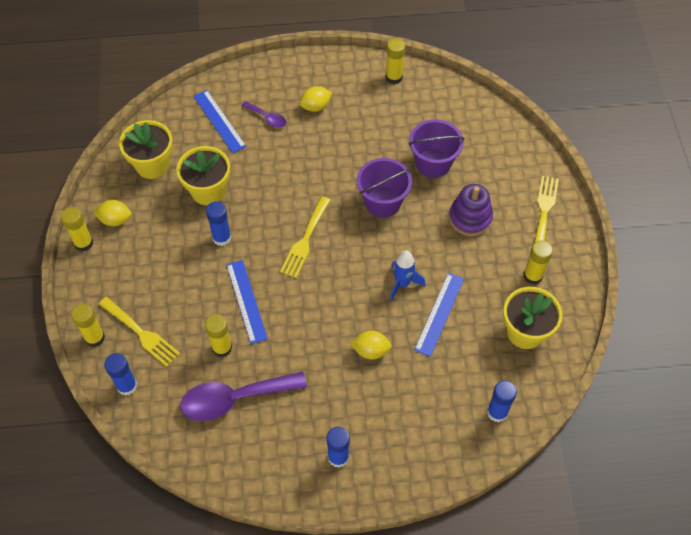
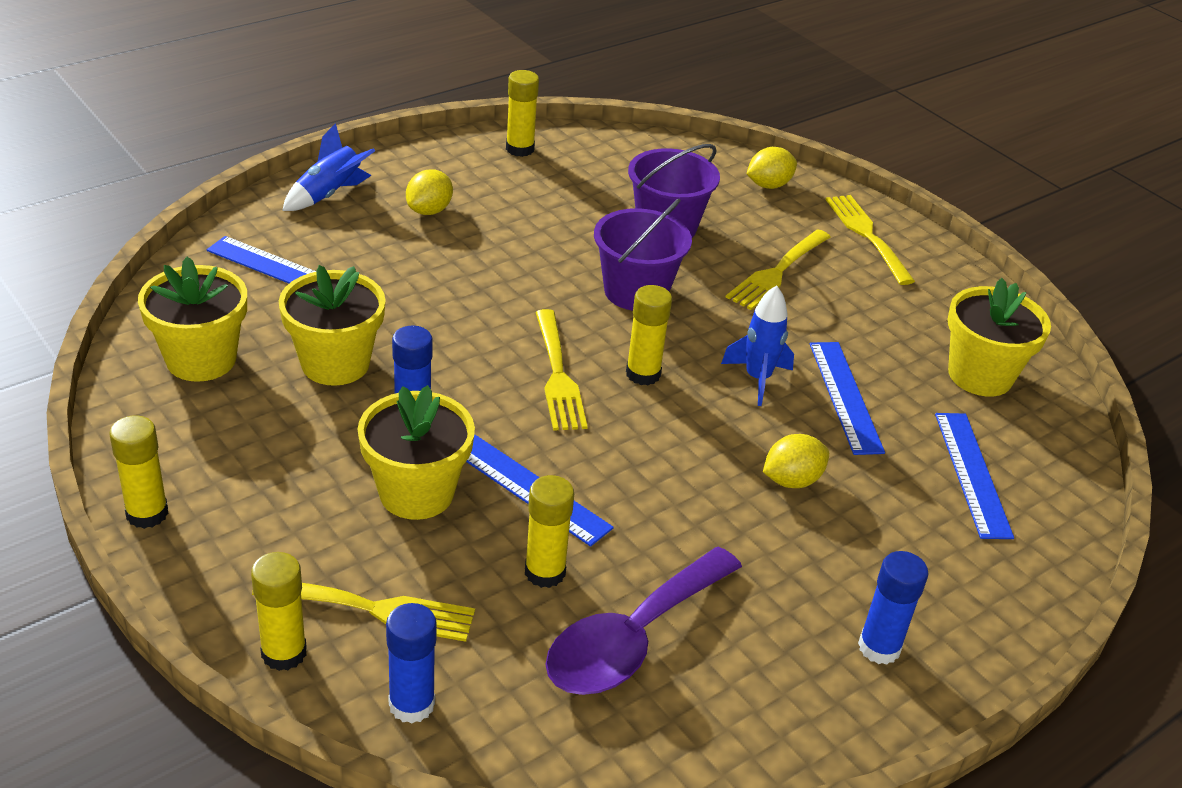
camera: 35 degrees left, 20 degrees down
yellow lemon [93,200,131,226] -> yellow lemon moved to [746,147,797,189]
purple spoon [242,101,286,128] -> none
purple stacking toy [449,184,493,236] -> yellow fork [725,229,830,310]
blue glue stick [487,380,517,422] -> none
yellow glue stick [524,240,553,285] -> yellow glue stick moved to [626,285,672,385]
none -> blue rocket [282,123,375,211]
none -> yellow flower pot [357,385,475,520]
none -> blue ruler [935,413,1014,539]

